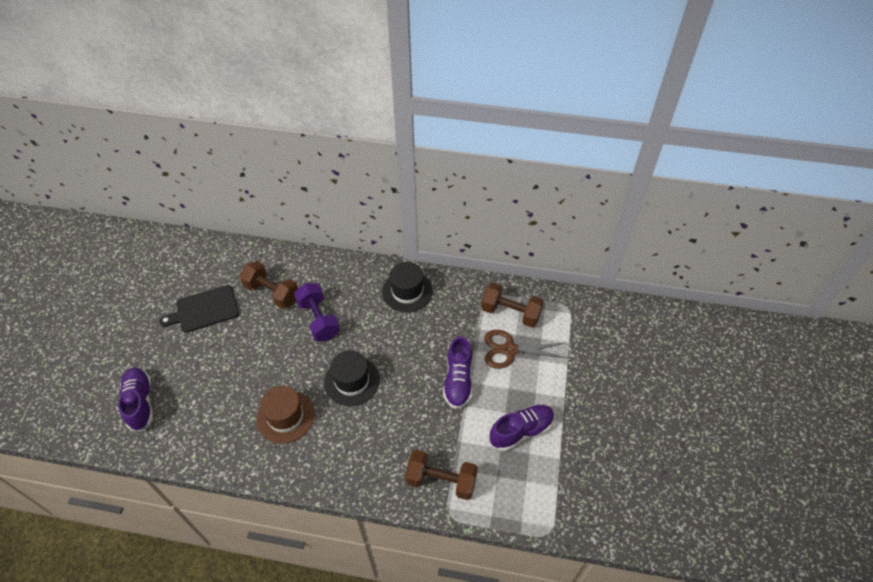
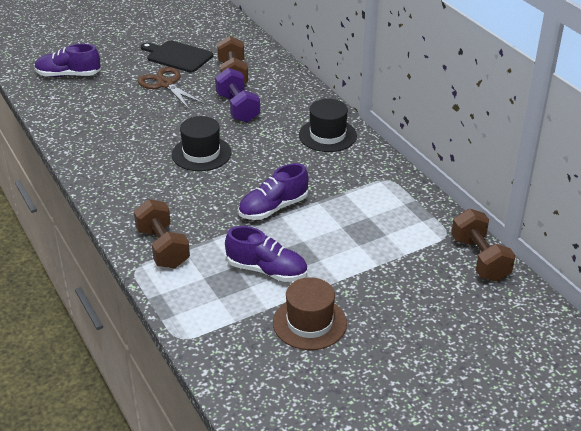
camera: 50 degrees right, 15 degrees down
purple shoe [118,367,153,431] -> purple shoe turned 120 degrees counterclockwise [34,44,101,77]
brown hat [256,386,314,444] -> brown hat moved to [273,277,347,350]
purple dumbbell [294,283,340,341] -> purple dumbbell turned 45 degrees counterclockwise [215,68,260,123]
brown dumbbell [481,283,544,327] -> brown dumbbell moved to [451,209,516,282]
brown scissors [484,330,567,369] -> brown scissors moved to [138,67,205,109]

